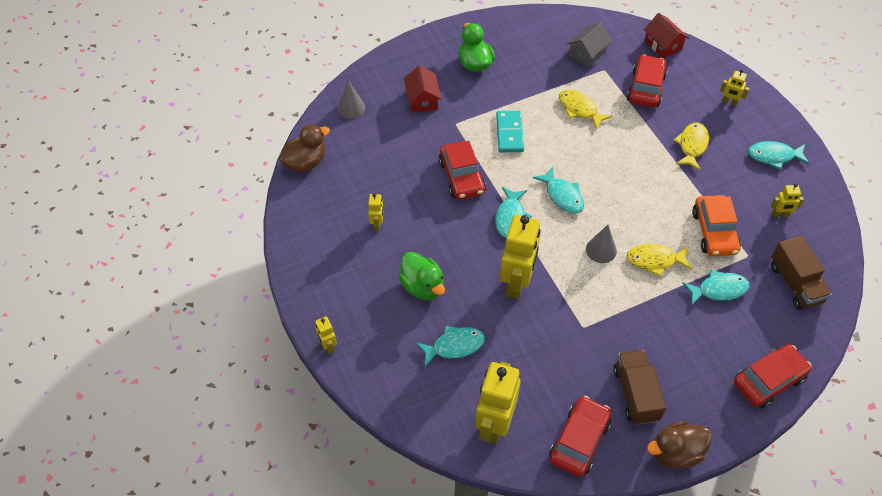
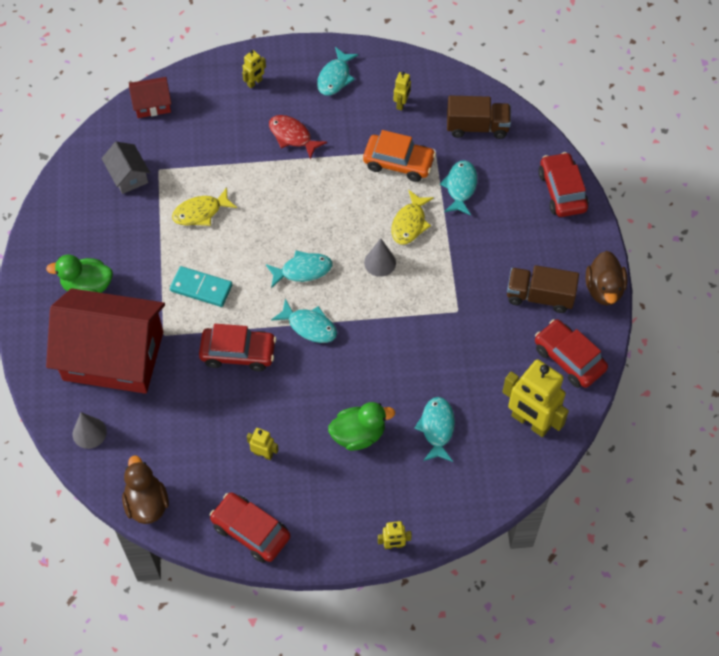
camera: 70 degrees left, 5 degrees up
red house [404,65,441,113] -> red house [46,288,165,394], size x2.32
yellow robot [500,215,541,299] -> none
red car [627,54,667,107] -> red car moved to [210,492,291,563]
yellow fish [674,122,709,170] -> red fish [269,115,327,159]

